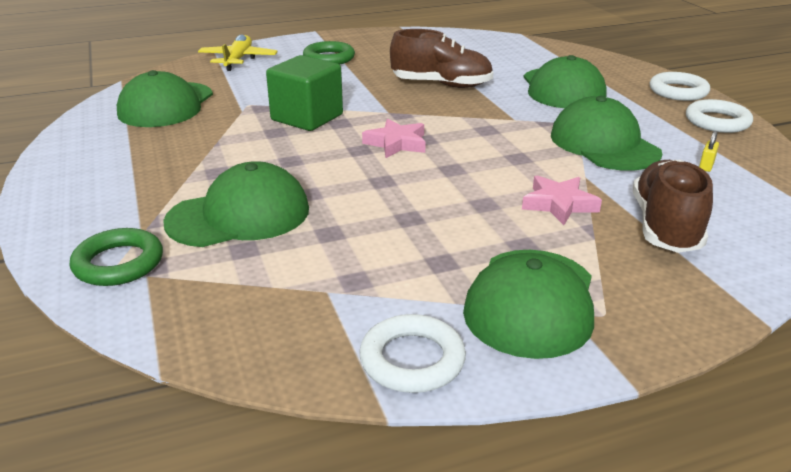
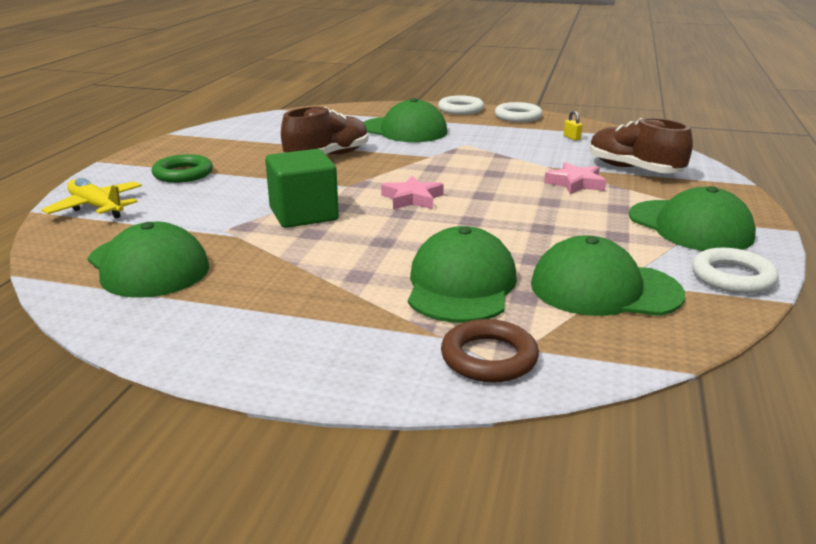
camera: 55 degrees left, 5 degrees down
green ring [70,228,163,286] -> brown ring [441,319,539,383]
green cap [551,96,662,171] -> green cap moved to [531,235,685,316]

